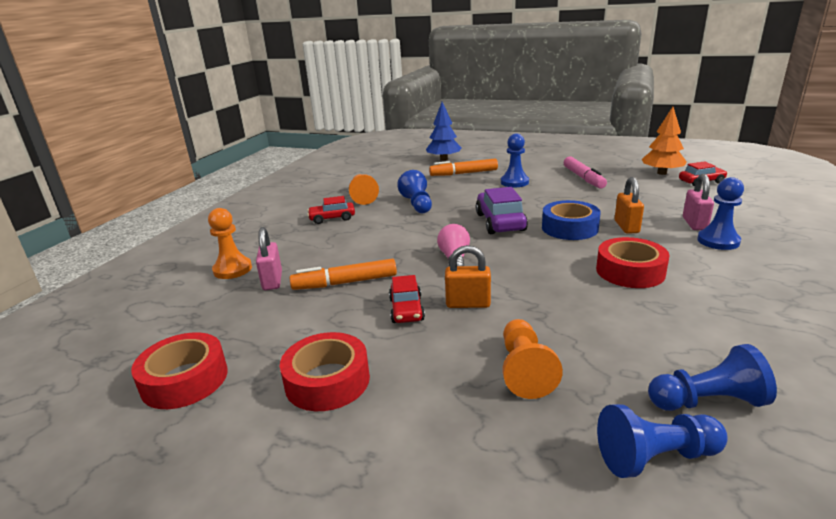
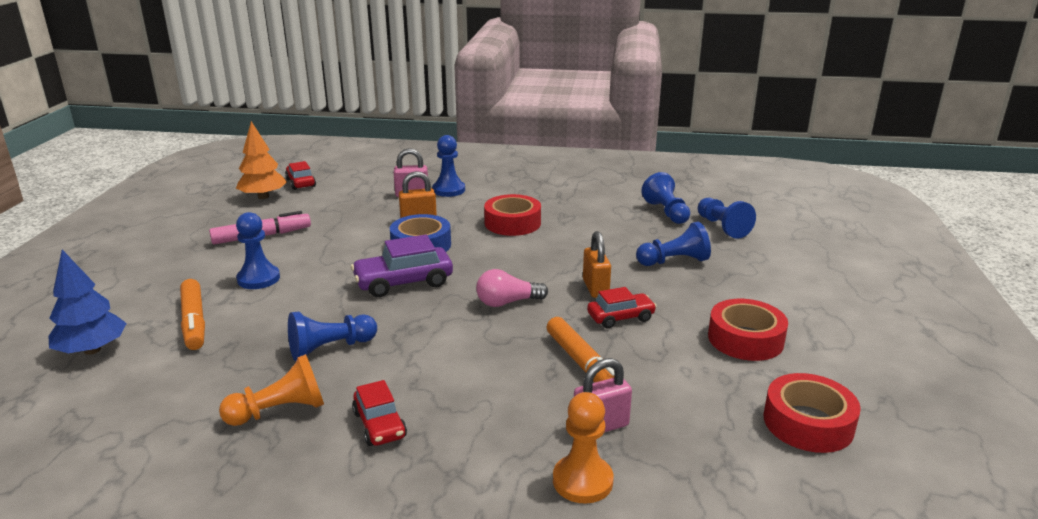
camera: 105 degrees left, 0 degrees up
orange pawn [503,319,563,399] -> blue pawn [636,222,711,266]

